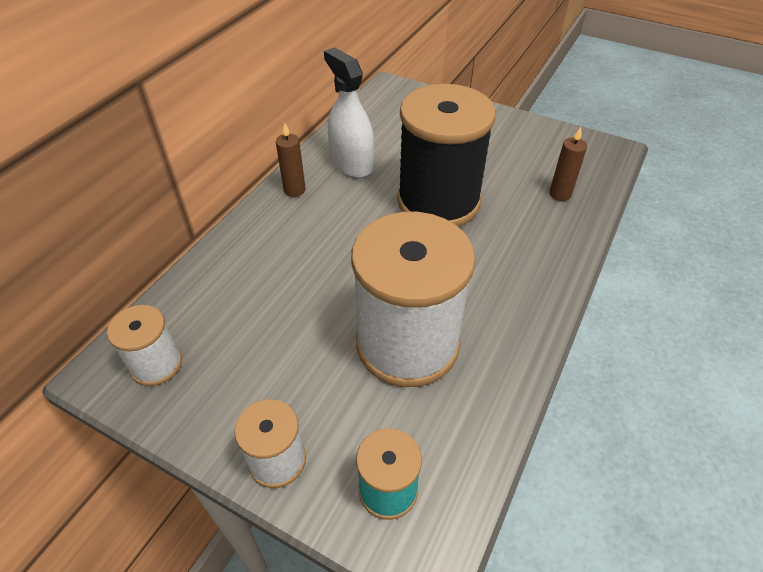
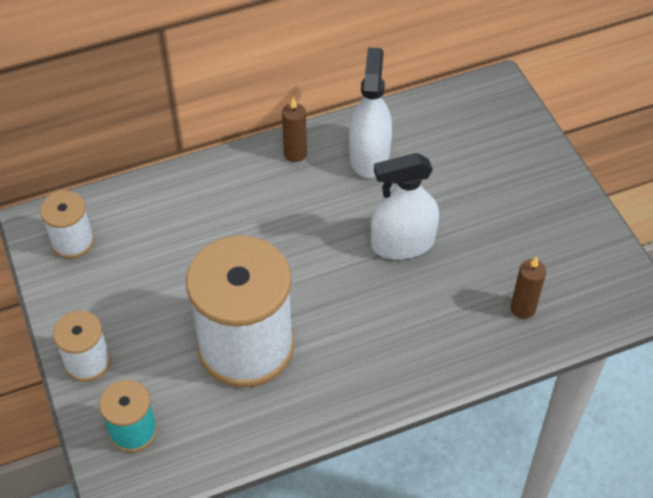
camera: 40 degrees right, 5 degrees up
black spool [397,84,496,227] -> white spray bottle [371,153,439,259]

